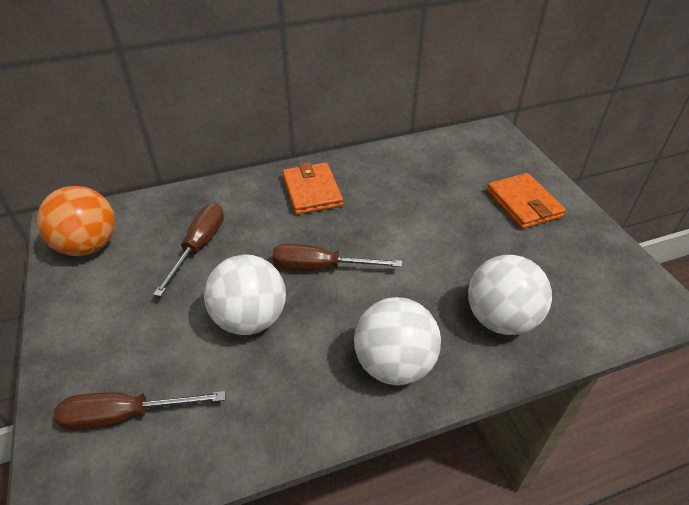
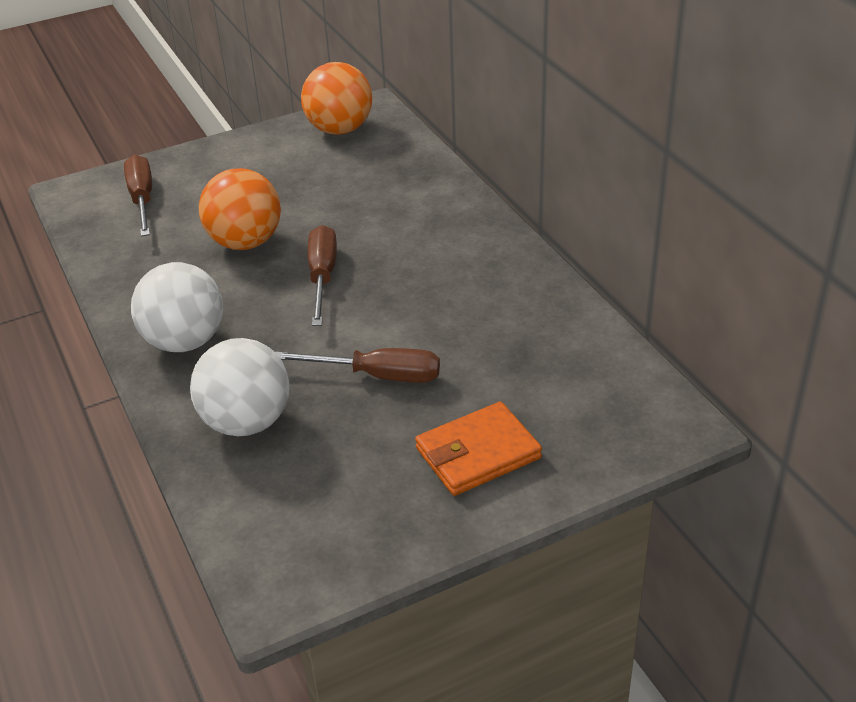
camera: 85 degrees right, 5 degrees down
brown screwdriver [153,203,224,297] -> brown screwdriver moved to [275,348,440,383]
white ball [204,255,286,335] -> orange ball [199,168,281,250]
orange wallet [282,162,343,215] -> none

